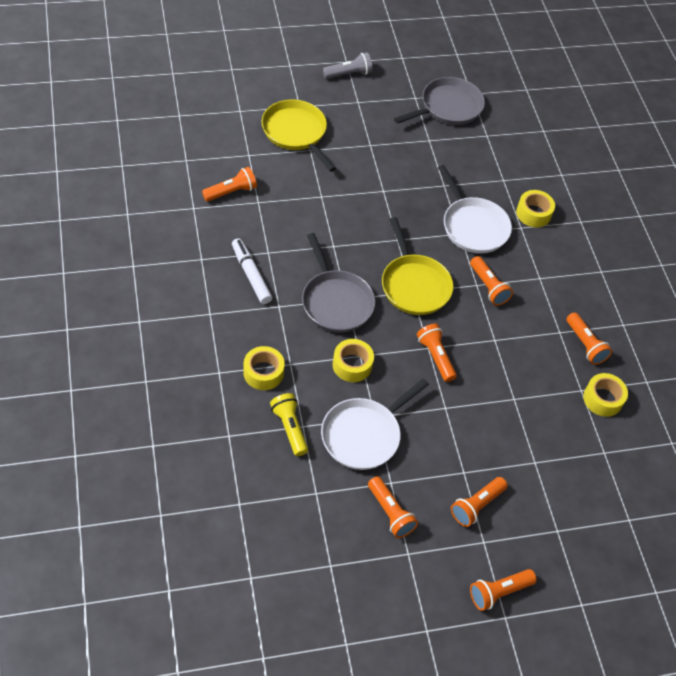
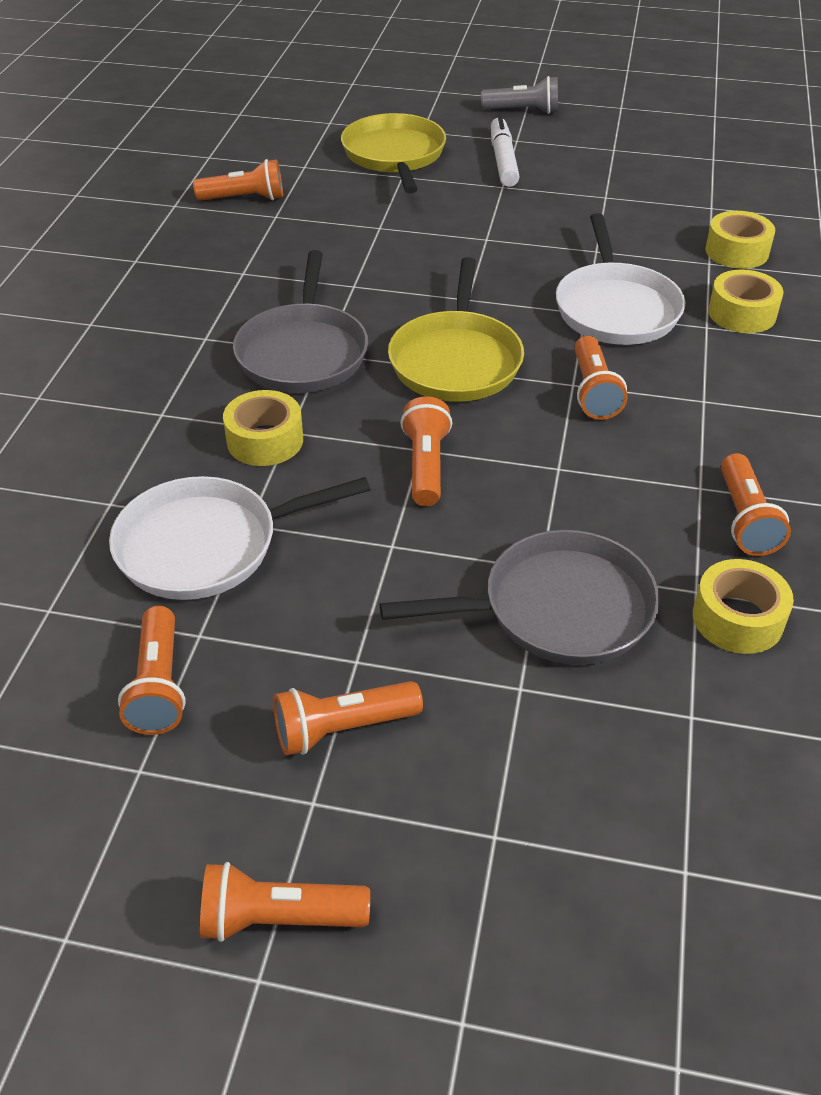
camera: 30 degrees right, 10 degrees down
white marker [232,238,272,304] -> white marker moved to [491,115,520,187]
yellow tape [243,346,285,390] -> yellow tape moved to [705,211,775,269]
yellow flashlight [270,393,308,456] -> none
grey pan [394,77,485,125] -> grey pan moved to [380,530,660,665]

